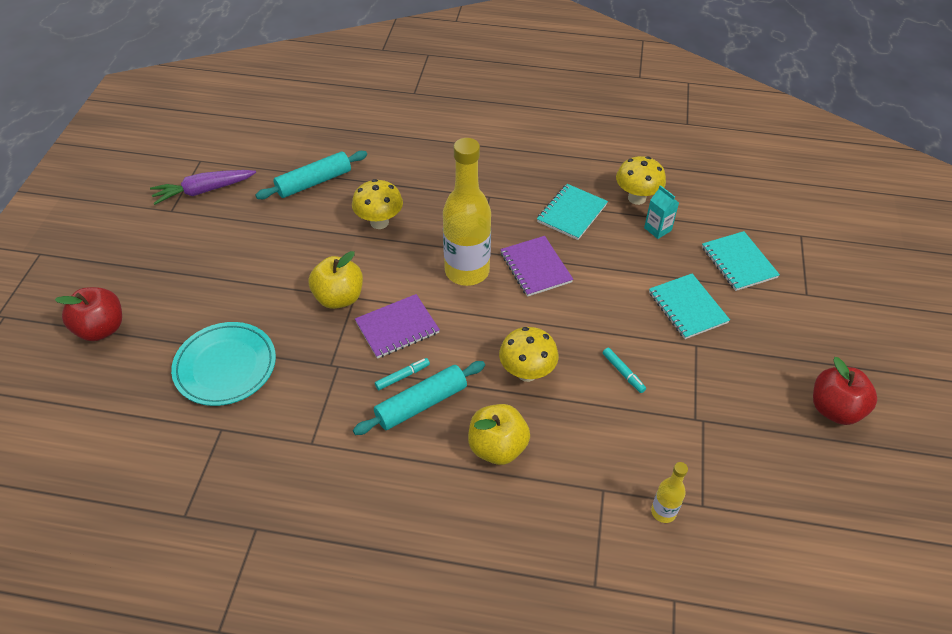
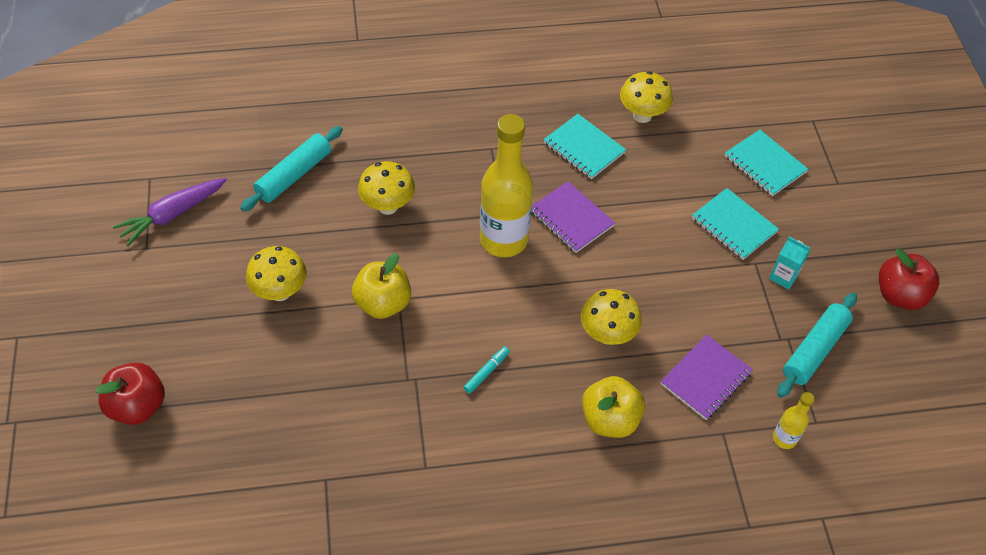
camera: 20 degrees left, 5 degrees up
turquoise plate [171,322,276,406] -> none
turquoise rolling pin [353,361,485,435] -> turquoise rolling pin moved to [777,293,857,398]
purple notebook [355,294,440,359] -> purple notebook moved to [661,335,753,420]
turquoise notebook [537,184,608,240] -> turquoise notebook turned 60 degrees counterclockwise [543,114,626,179]
turquoise marker [603,348,646,393] -> none
turquoise carton [644,185,679,239] -> turquoise carton moved to [769,237,811,290]
none -> yellow mushroom [246,246,307,301]

